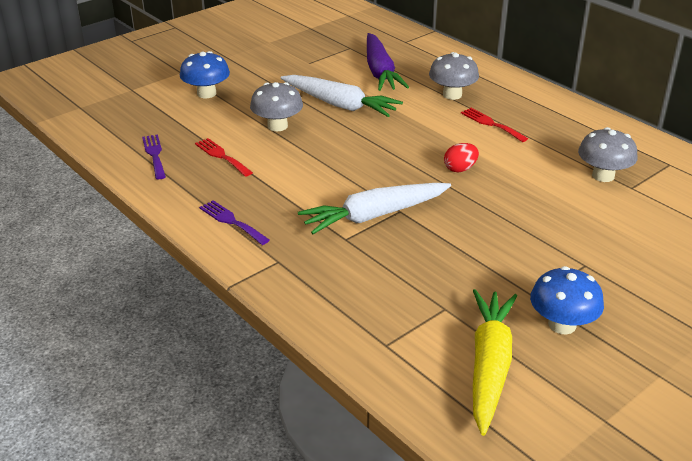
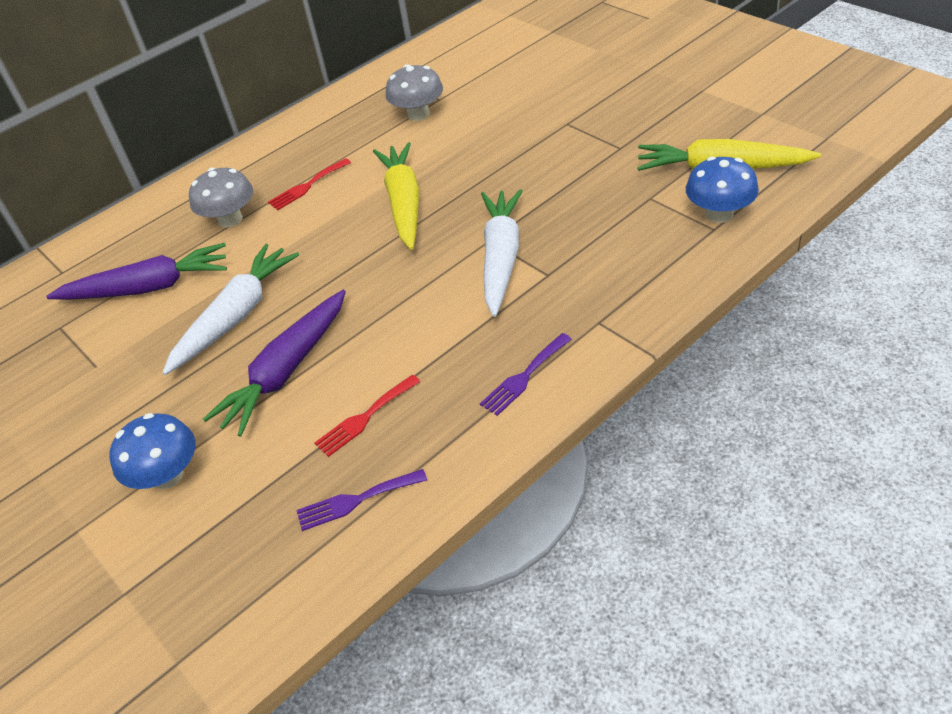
camera: 85 degrees left, 10 degrees up
grey mushroom [250,82,303,131] -> purple carrot [203,290,346,437]
white carrot [298,183,451,234] -> white carrot turned 150 degrees counterclockwise [481,189,523,317]
red egg [444,143,479,172] -> yellow carrot [373,142,419,250]
blue mushroom [530,266,604,334] -> blue mushroom moved to [686,156,759,223]

